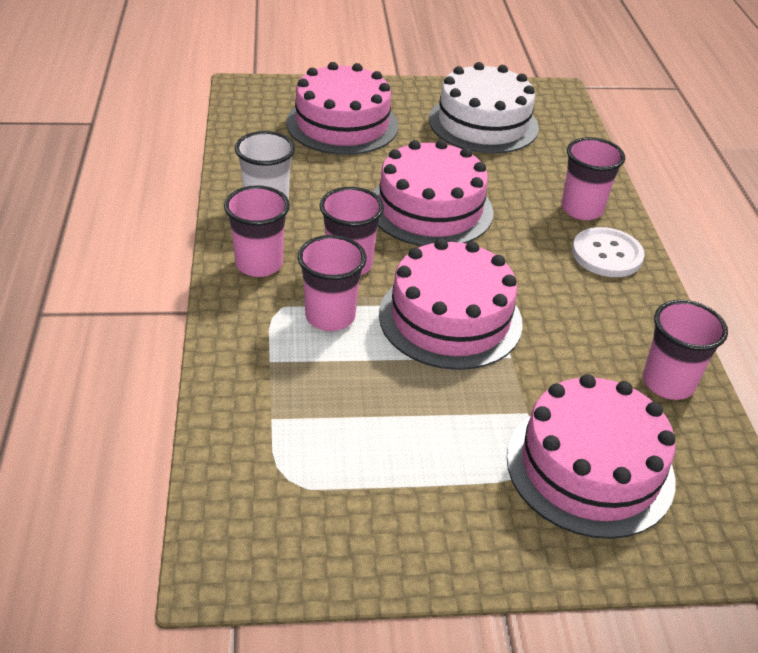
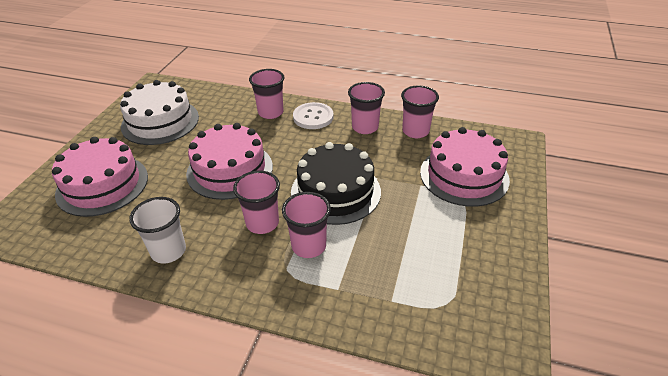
camera: 65 degrees left, 0 degrees up
pink cup [224,185,290,277] -> pink cup moved to [348,82,385,134]
pink cake [379,238,523,370] -> black cake [291,142,381,225]

